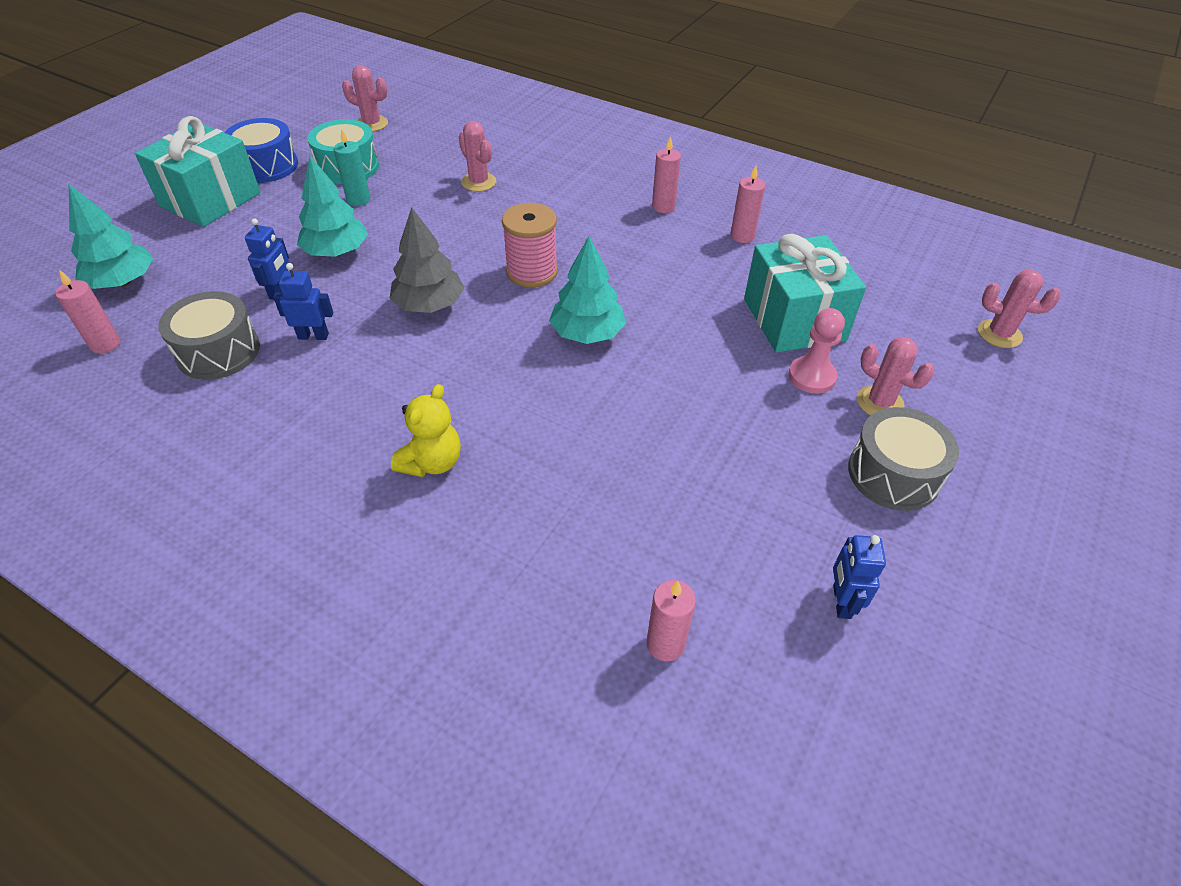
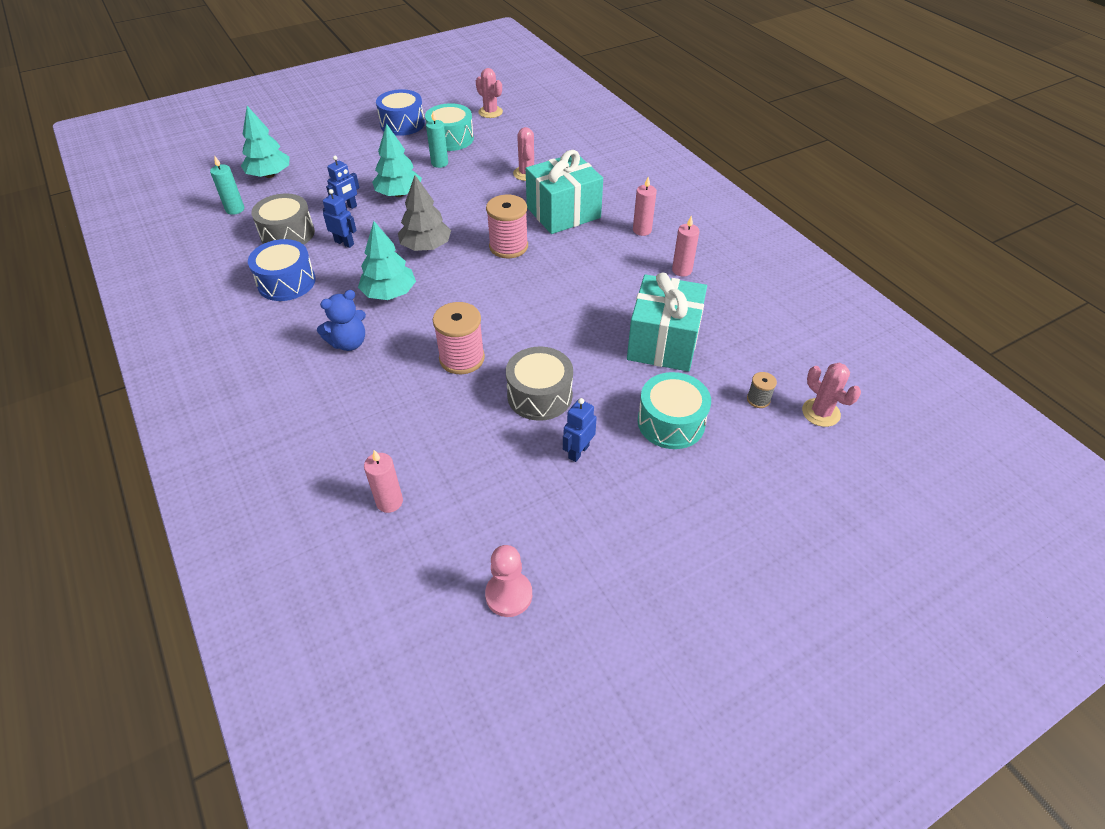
camera: 30 degrees right, 0 degrees up
pink candle [55,270,120,354] -> turquoise candle [210,157,244,215]
turquoise gift [135,116,261,227] -> turquoise gift moved to [526,150,603,234]
yellow teddy bear [391,384,461,477] -> blue teddy bear [317,290,366,351]
turquoise tree [549,236,626,344] -> turquoise tree moved to [358,221,416,300]
pink pawn [788,308,845,394] -> pink pawn moved to [485,545,532,617]
blue robot [833,535,886,619] -> blue robot moved to [563,398,597,462]
grey drum [848,407,959,511] -> grey drum moved to [506,347,573,421]
pink cactus [857,337,935,416] -> turquoise drum [638,372,711,449]
none -> blue drum [248,239,316,301]
none -> pink spool [433,302,485,374]
none -> grey spool [747,372,777,408]

